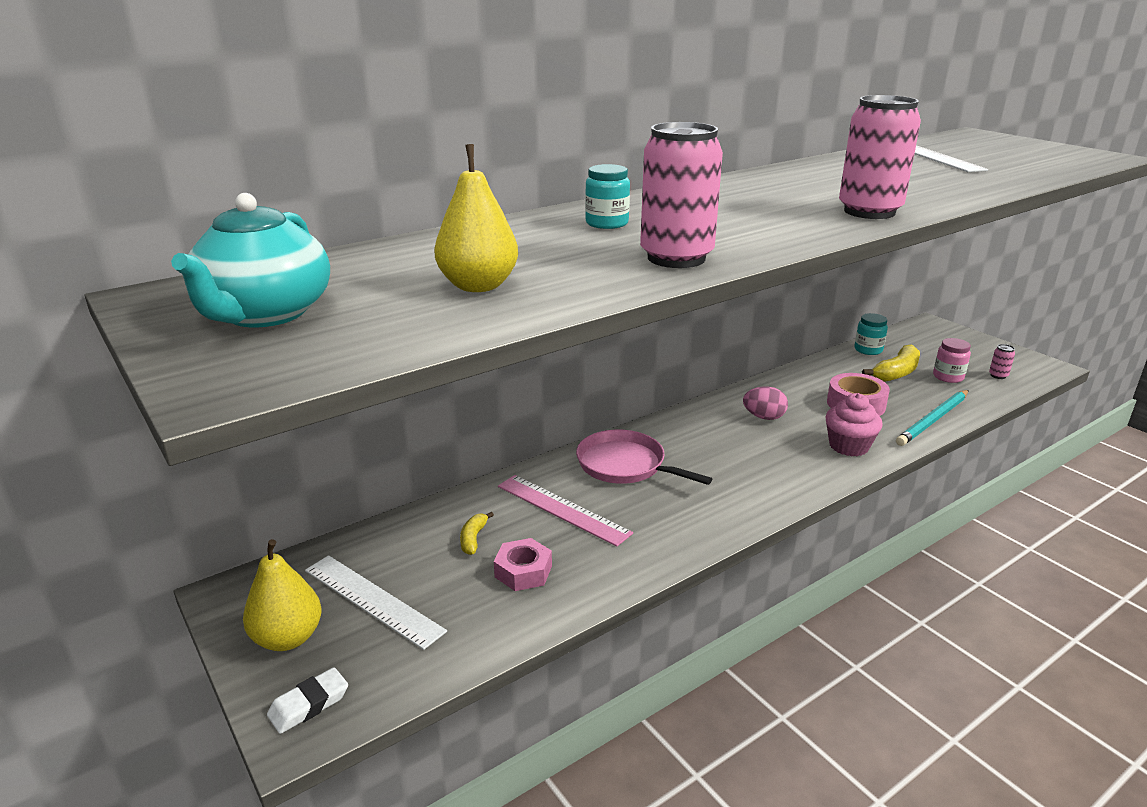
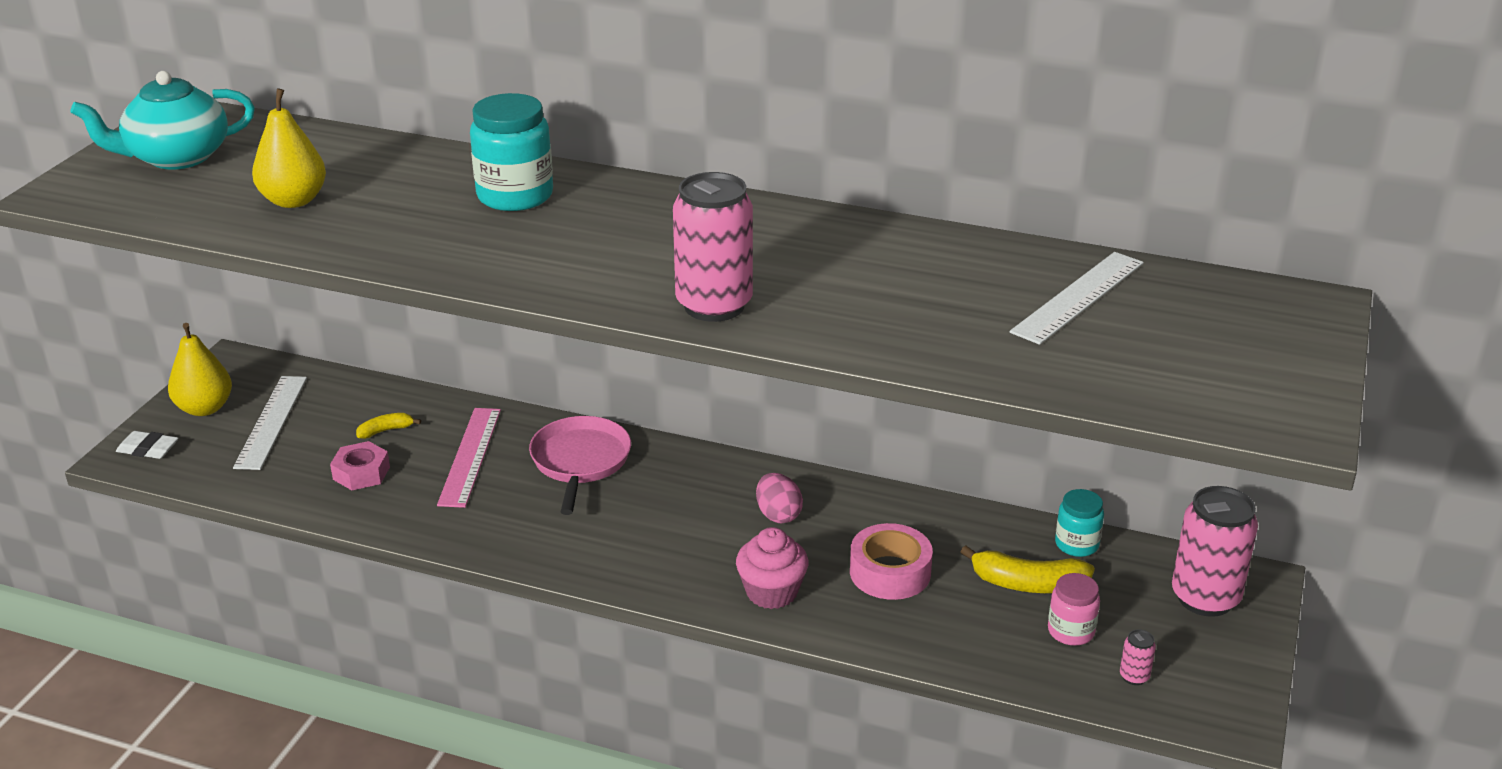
camera: 55 degrees right, 5 degrees up
turquoise jar [585,164,630,229] -> turquoise jar [470,93,553,211], size x1.68
pink can [640,122,723,268] -> pink can moved to [1172,486,1258,617]
turquoise pencil [896,390,969,446] -> none

